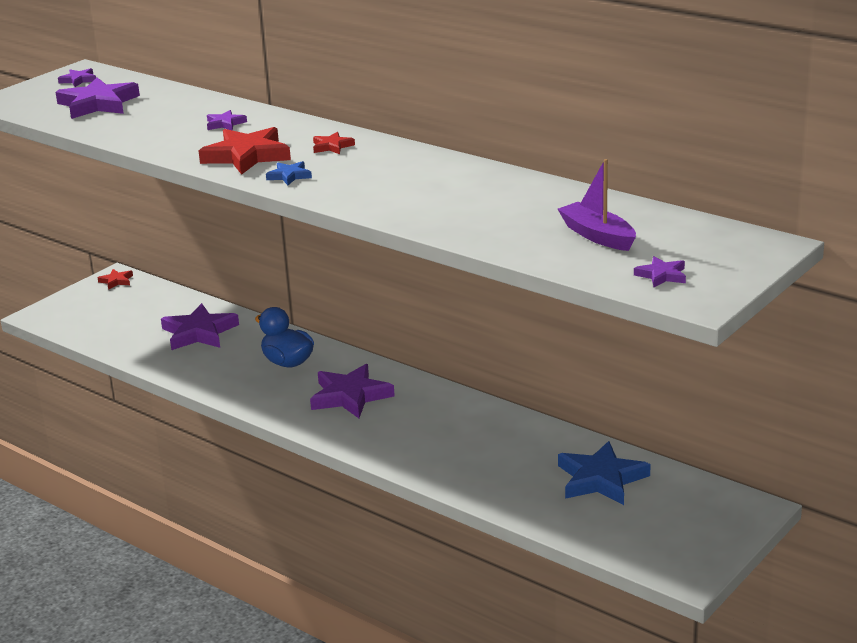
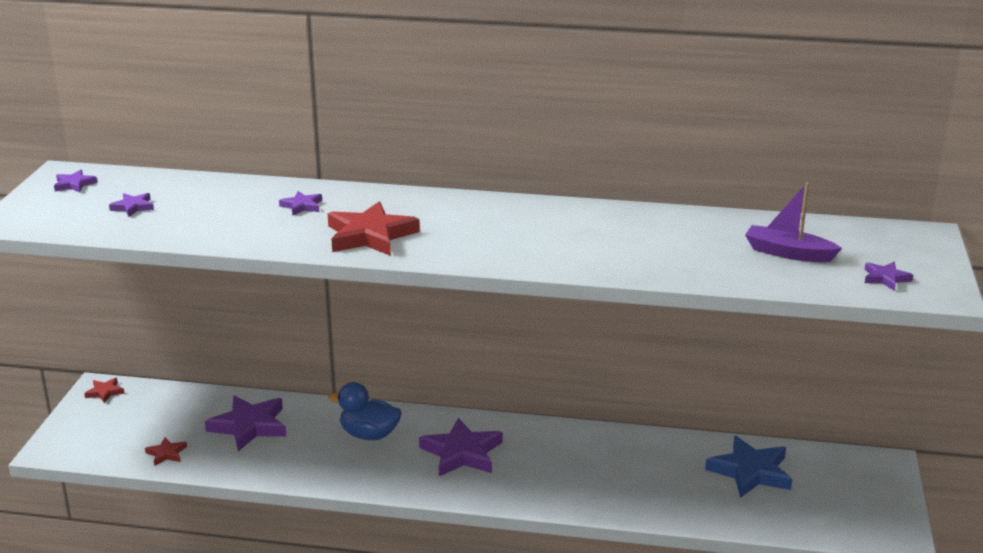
camera: 30 degrees left, 0 degrees up
purple star [56,77,140,119] -> purple star [109,193,154,217], size x0.49
blue star [266,161,312,185] -> none
red star [313,132,355,154] -> red star moved to [145,437,187,466]

